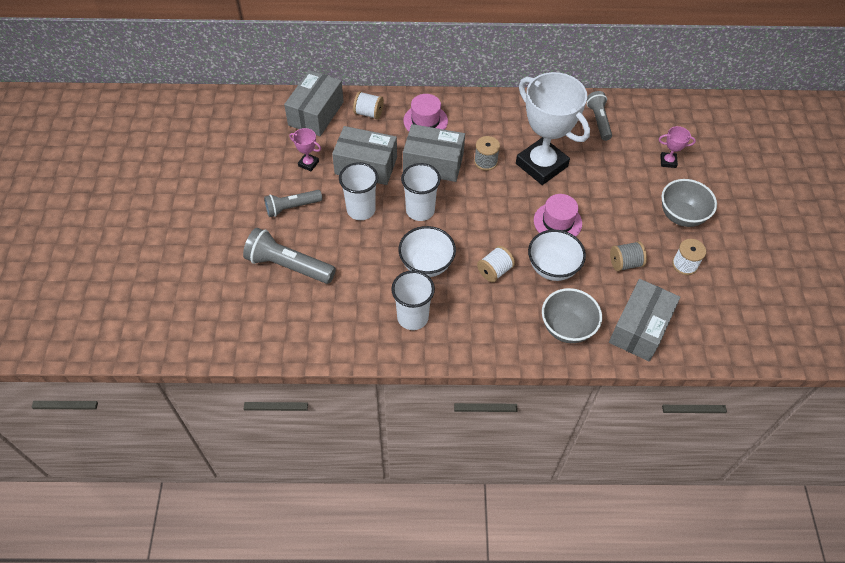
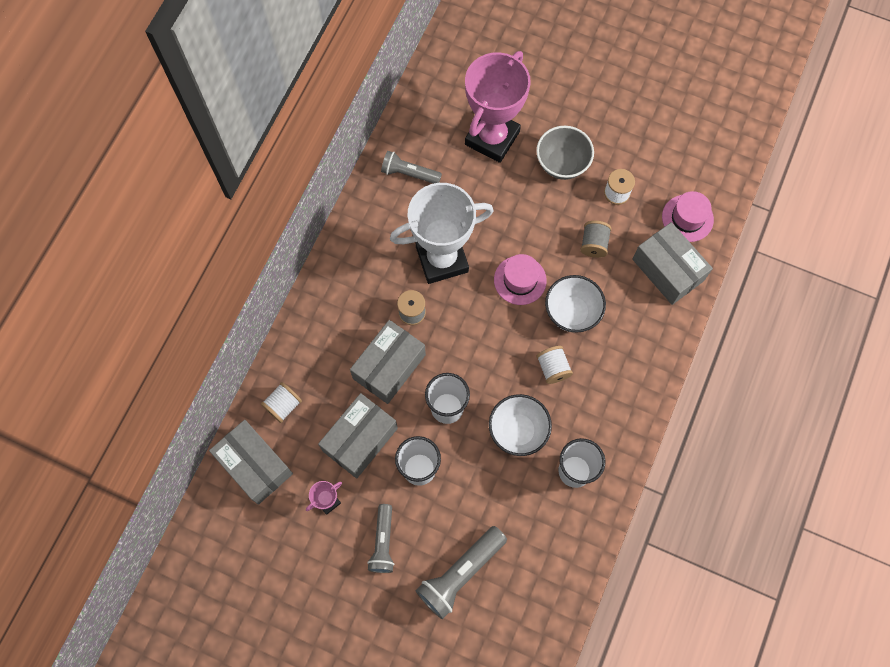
camera: 65 degrees left, 15 degrees up
pink hat [403,94,448,131] -> pink hat moved to [662,191,714,242]
grey bowl [542,288,602,343] -> none
pink trophy [659,126,696,168] -> pink trophy [465,51,531,163], size x2.48

